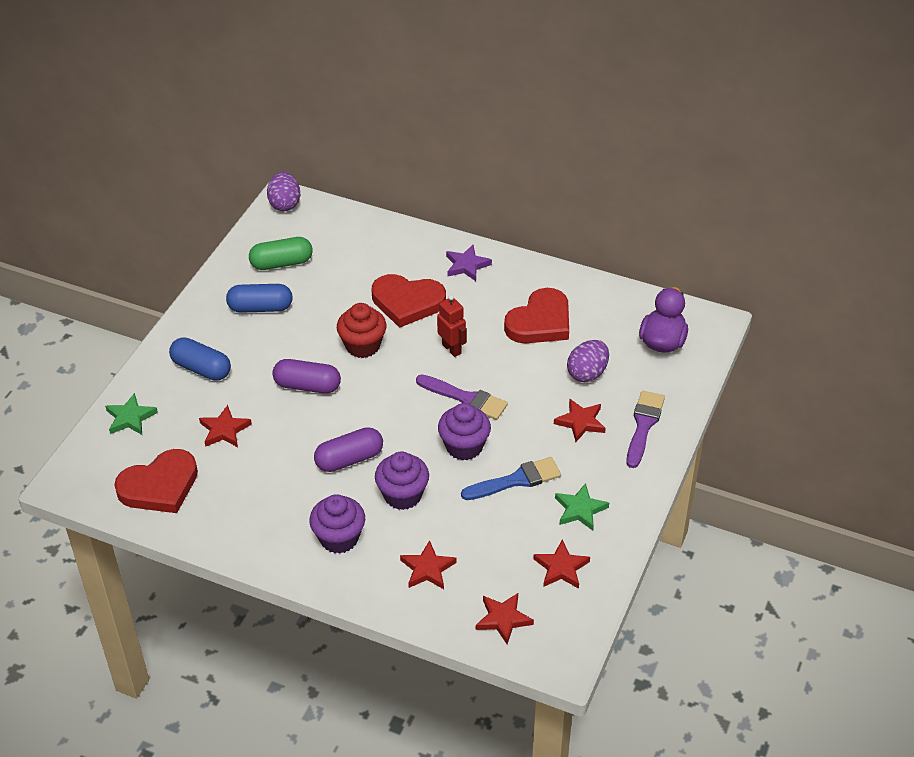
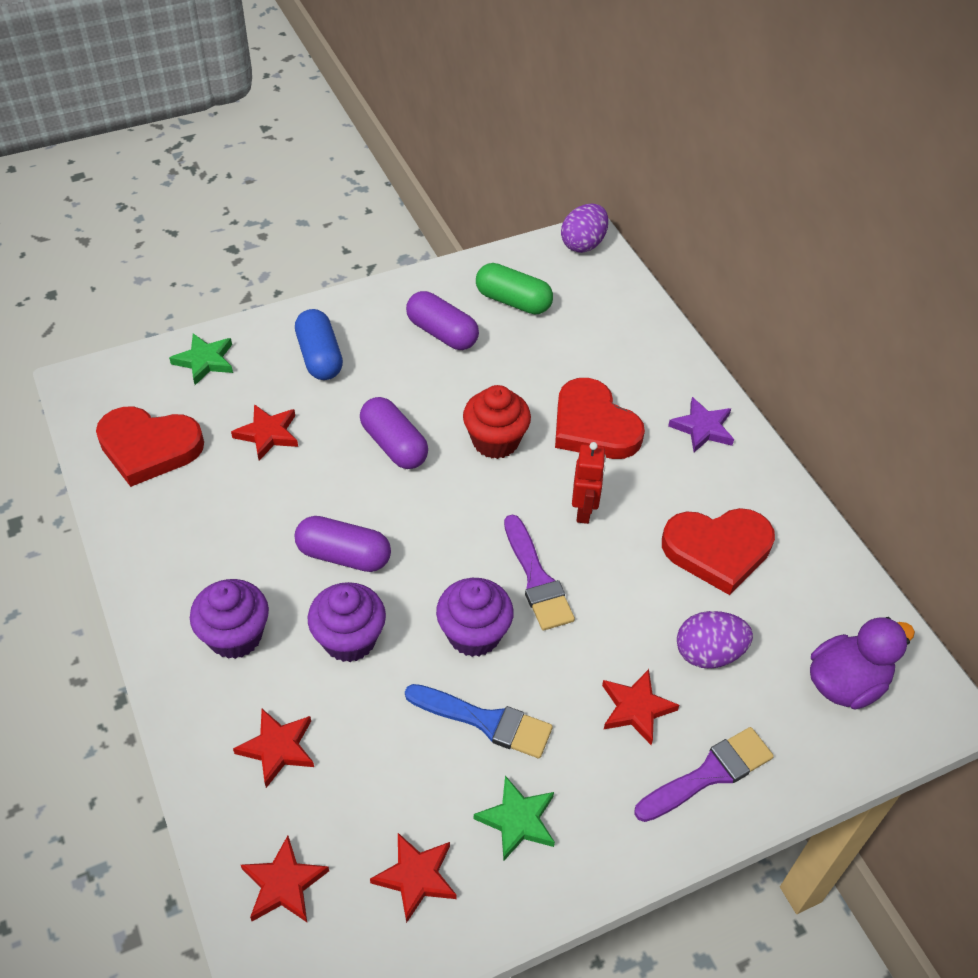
camera: 40 degrees right, 5 degrees up
blue capsule [226,284,293,313] -> purple capsule [406,291,479,350]

